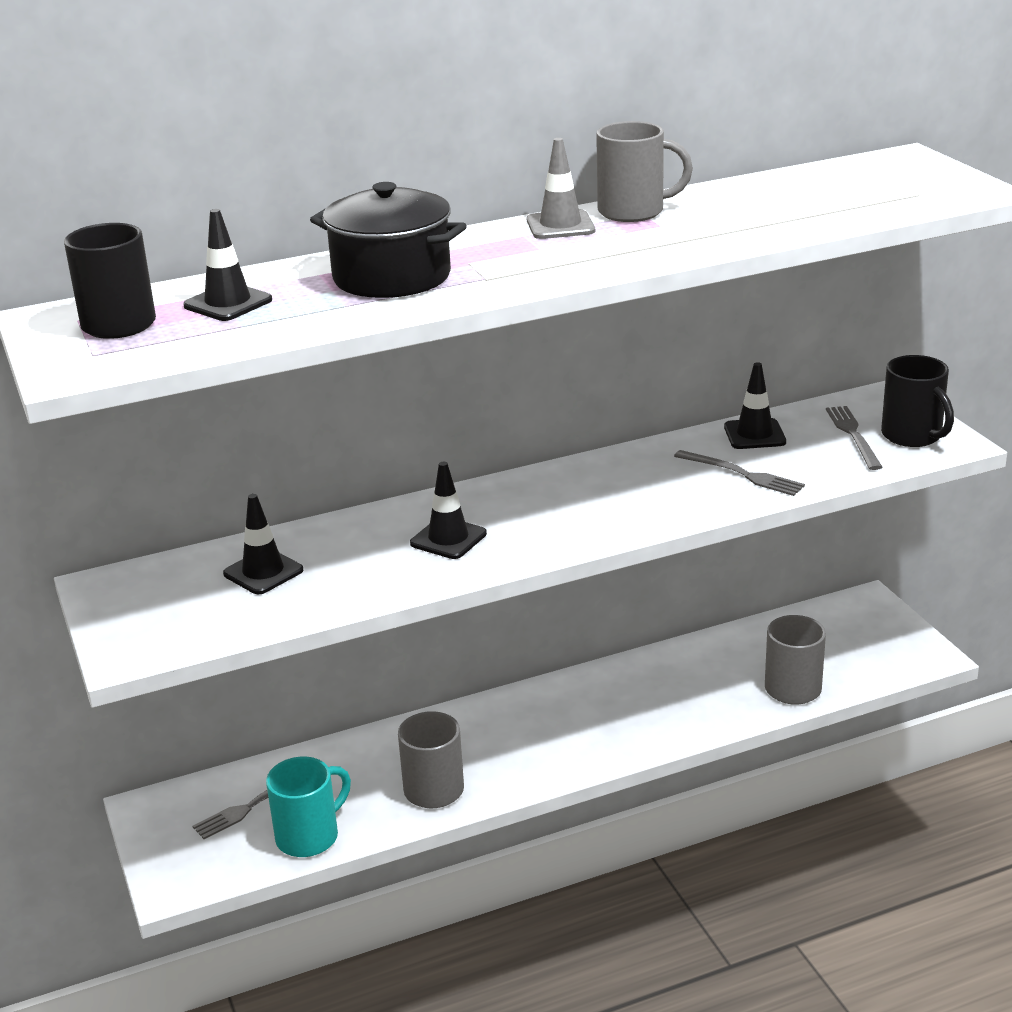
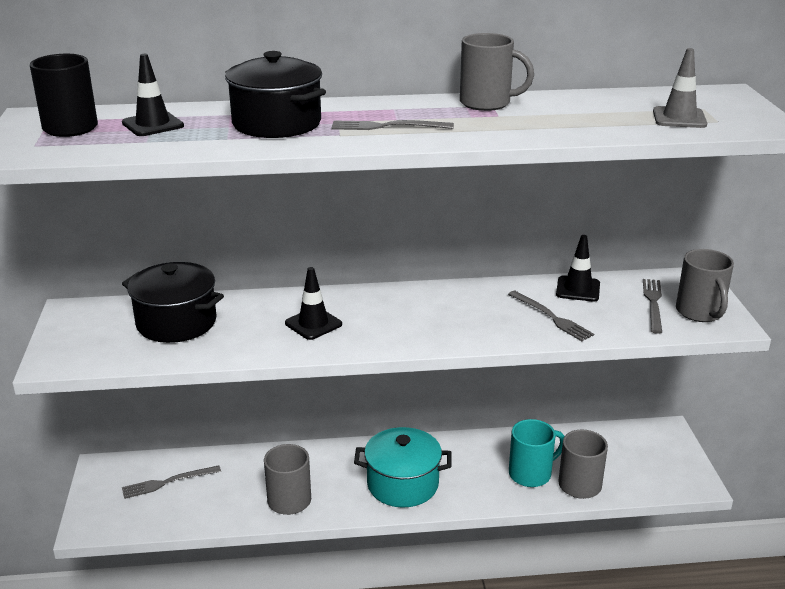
camera: 15 degrees right, 0 degrees up
black traffic cone [223,494,303,594] -> black pot [122,262,224,343]
turquoise mug [266,757,351,857] -> turquoise mug moved to [509,419,565,487]
grey traffic cone [527,138,595,239] -> grey traffic cone moved to [653,48,707,128]
black mug [881,355,954,447] -> grey mug [676,249,734,322]
none -> grey fork [332,120,454,130]
none -> turquoise pot [354,427,452,507]

